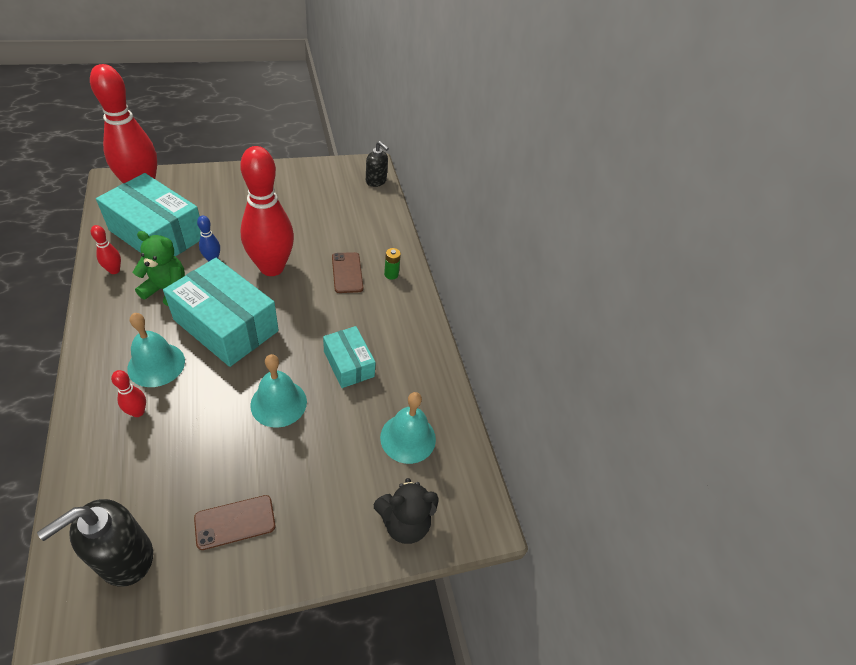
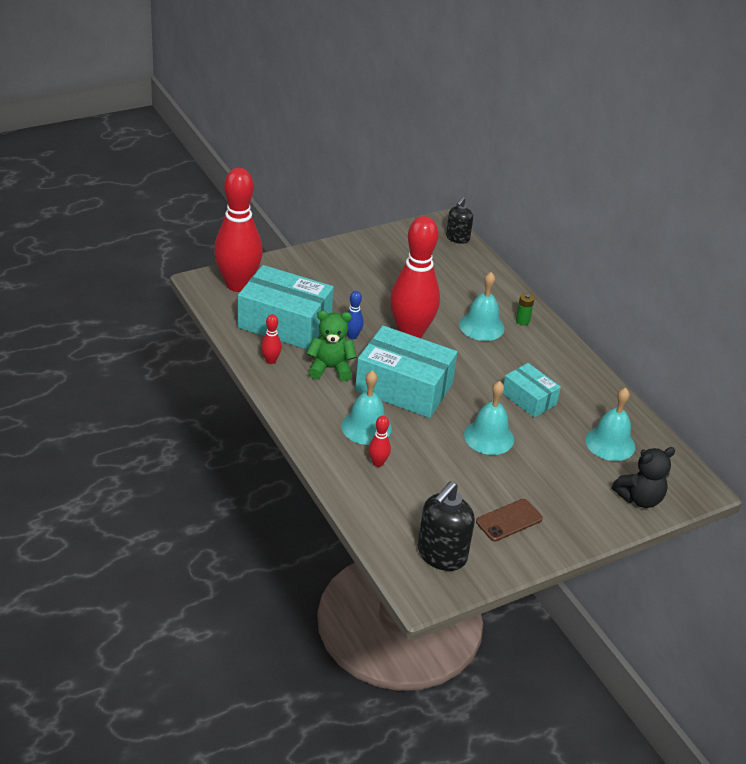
camera: 10 degrees left, 10 degrees down
brown phone [332,252,363,293] -> turquoise bell [459,272,504,341]
black soap dispenser [366,141,389,187] -> black soap dispenser turned 90 degrees clockwise [446,197,473,244]

